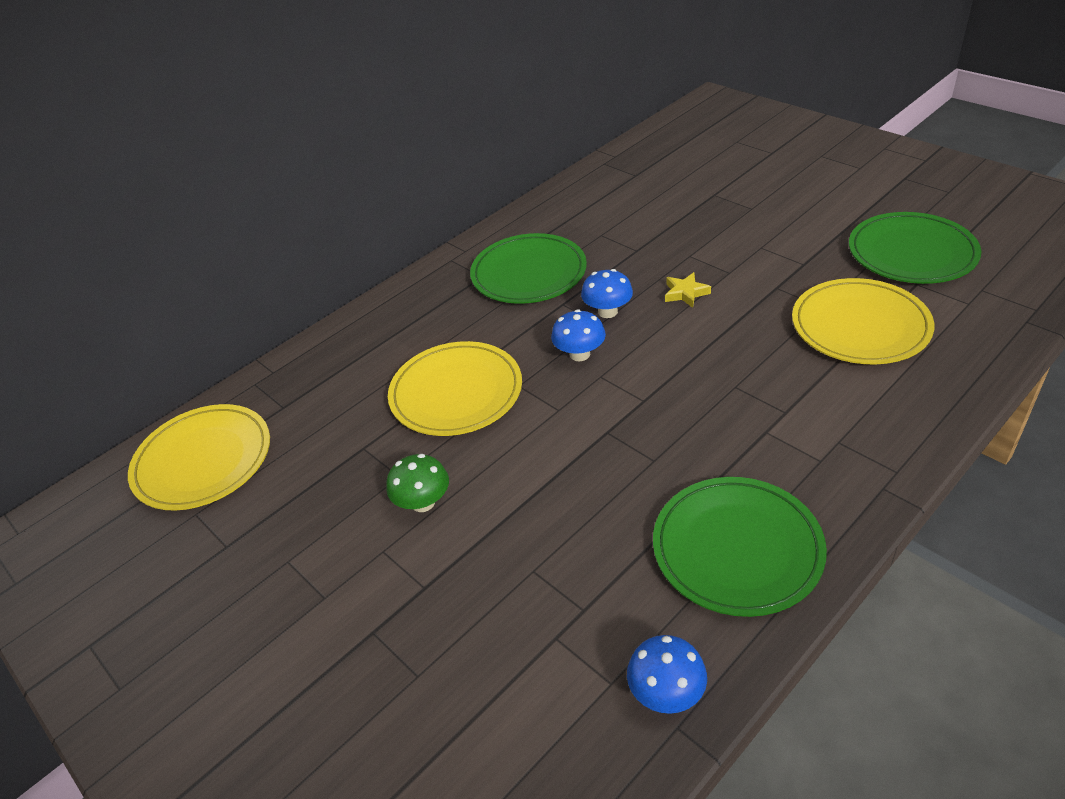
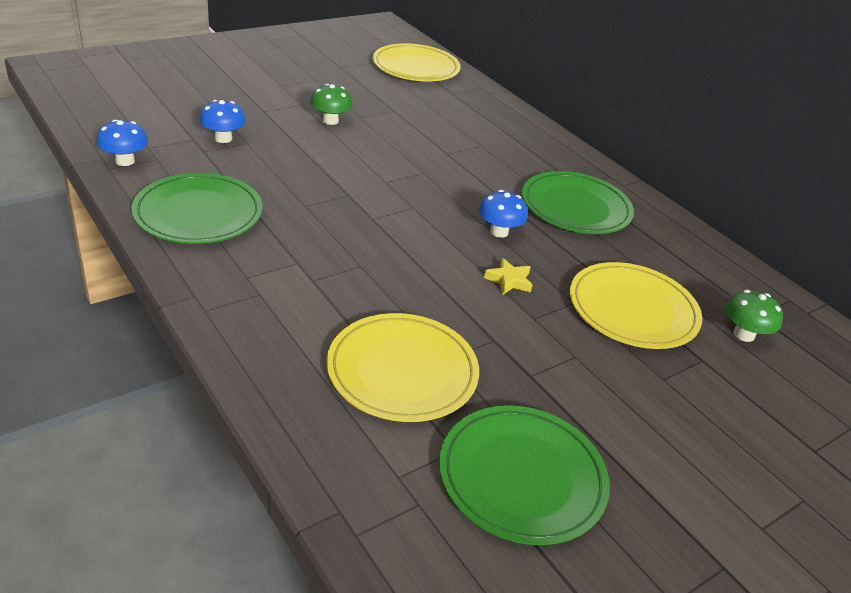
camera: 90 degrees right, 5 degrees down
yellow plate [388,341,522,436] -> yellow plate moved to [570,262,702,349]
blue mushroom [551,309,606,361] -> blue mushroom moved to [199,100,246,143]
none -> green mushroom [725,290,783,342]

